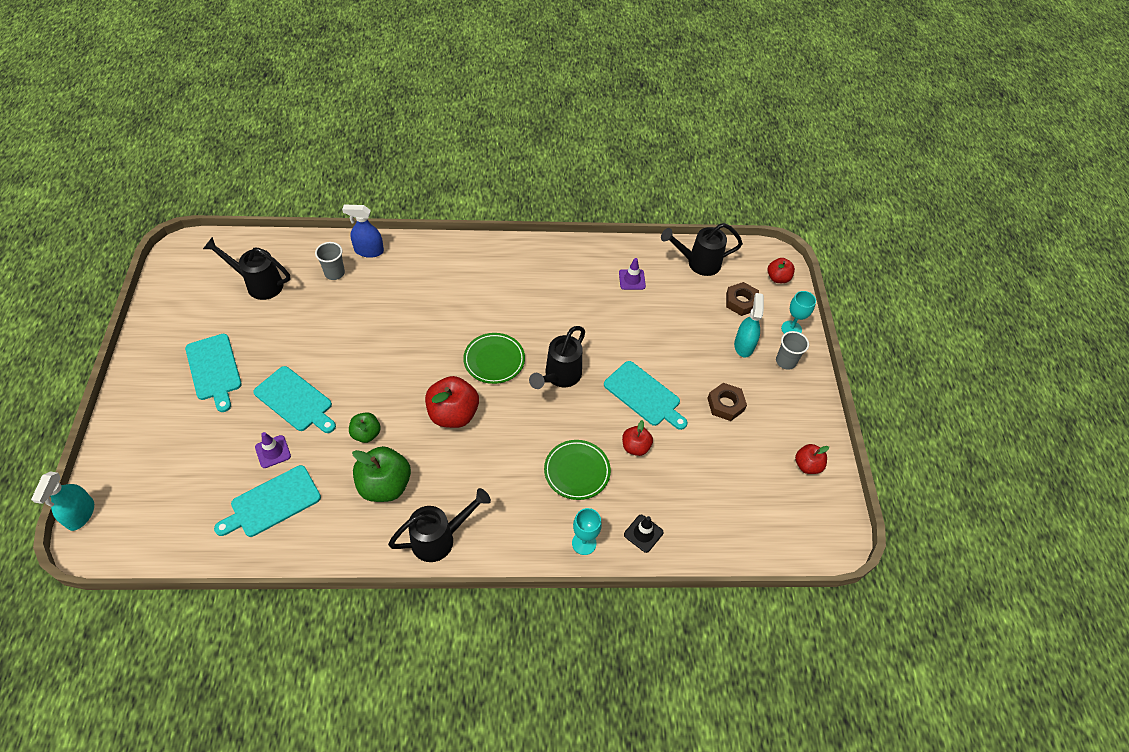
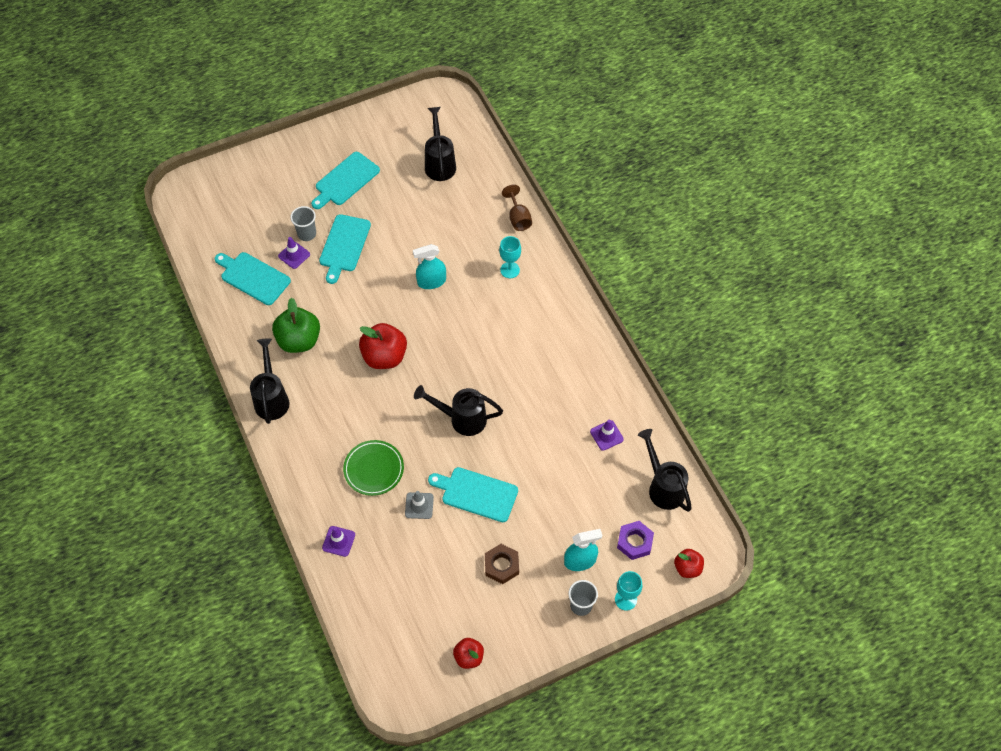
camera: 70 degrees right, 5 degrees up
turquoise spray bottle [31,472,94,531] -> turquoise spray bottle moved to [413,244,446,289]
grey cup [315,242,345,280] -> grey cup moved to [290,206,316,241]
blue spray bottle [342,204,384,258] -> brown goblet [502,185,532,231]
green apple [349,412,381,443] -> none
black watering can [388,488,491,562] -> black watering can turned 135 degrees counterclockwise [250,338,290,424]
green plate [463,333,525,384] -> none
turquoise goblet [572,508,602,555] -> turquoise goblet moved to [499,236,521,278]
turquoise cutting board [604,361,687,430] -> turquoise cutting board turned 90 degrees clockwise [428,467,518,522]
red apple [622,420,653,456] -> grey traffic cone [405,491,434,519]
black traffic cone [624,515,664,553] -> purple traffic cone [322,526,355,557]
brown nut [726,282,759,316] -> purple nut [617,521,654,560]

